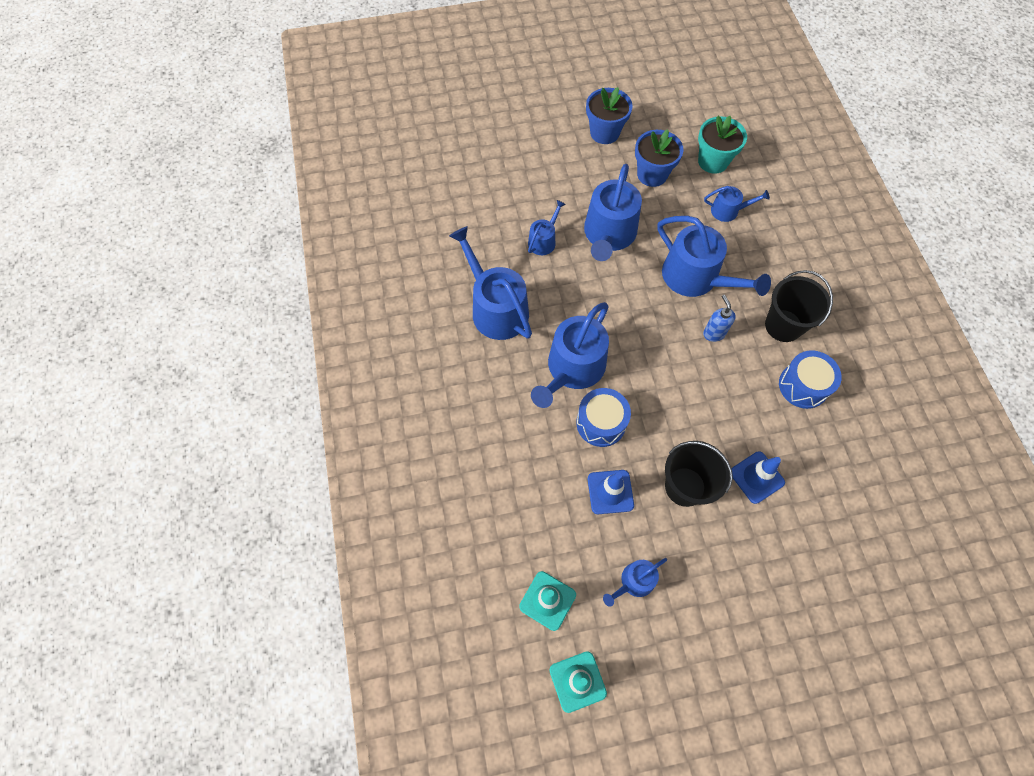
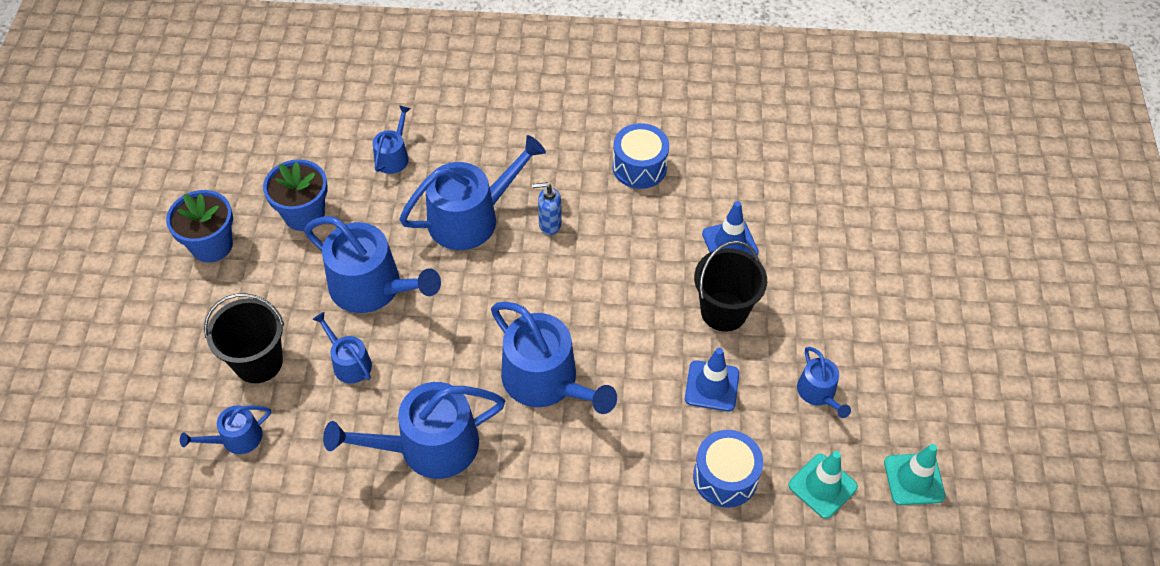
camera: 75 degrees left, 10 degrees down
blue drum [576,388,631,447] -> blue drum moved to [693,430,763,508]
turquoise flower pot [698,116,747,174] -> none
black bucket [765,270,833,342] -> black bucket moved to [204,293,284,383]
none -> blue watering can [180,405,271,454]

